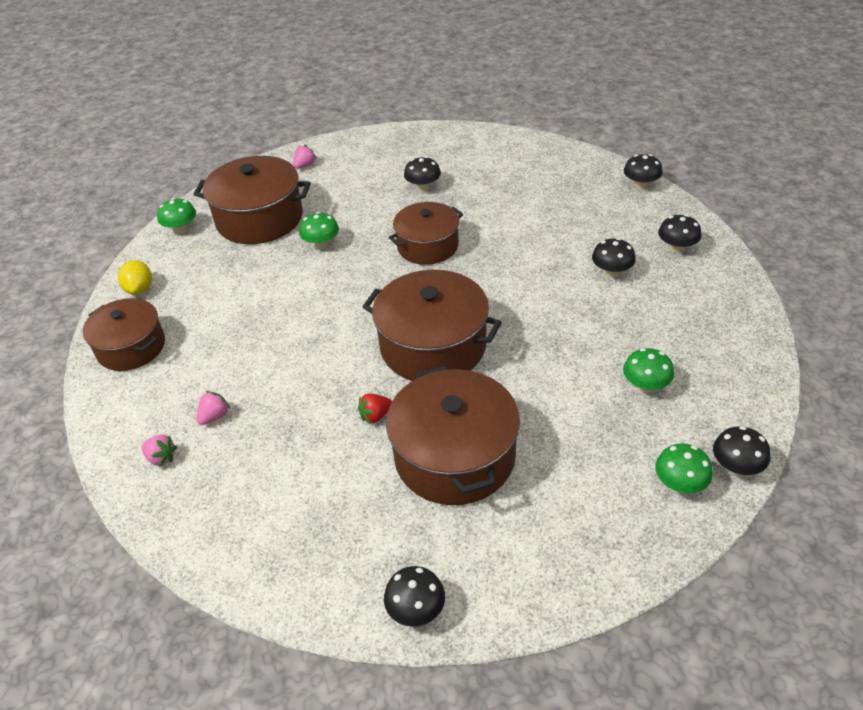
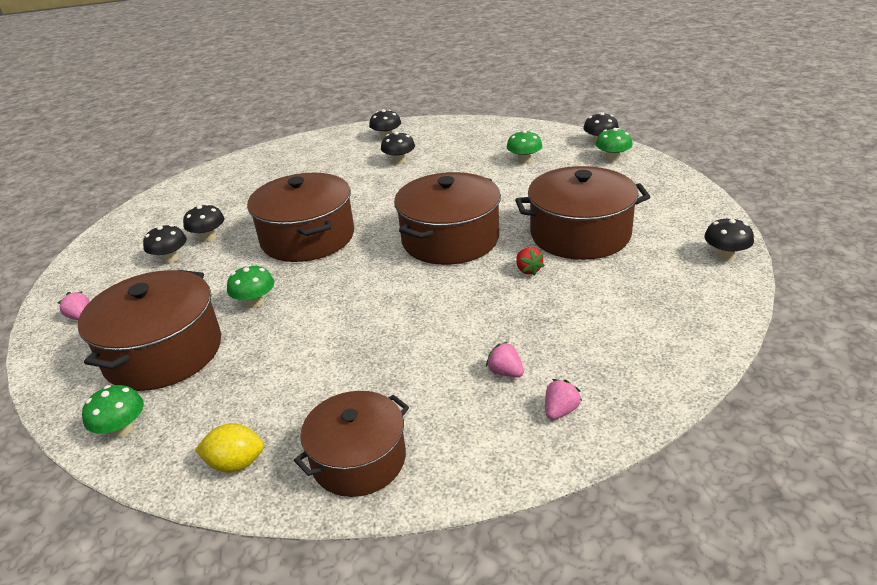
camera: 80 degrees left, 10 degrees down
brown pot [389,202,463,265] -> brown pot [247,173,354,262], size x1.51
black mushroom [624,154,663,190] -> black mushroom moved to [143,224,187,263]

